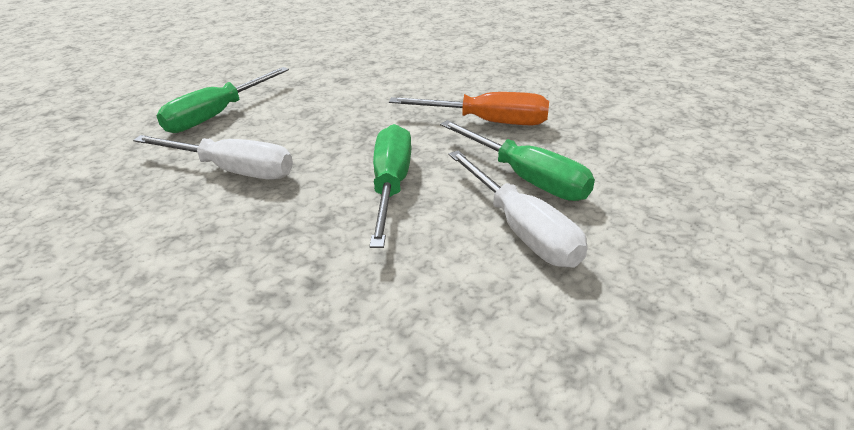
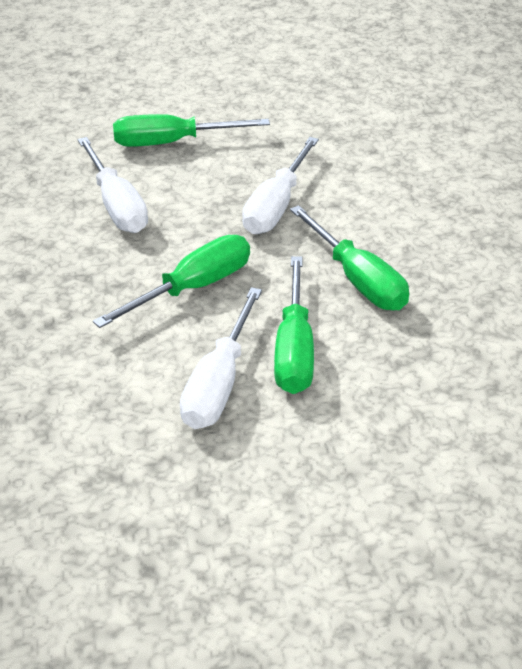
camera: 45 degrees right, 5 degrees up
orange screwdriver [389,92,549,125] -> green screwdriver [290,205,409,311]
none -> white screwdriver [242,137,319,234]

